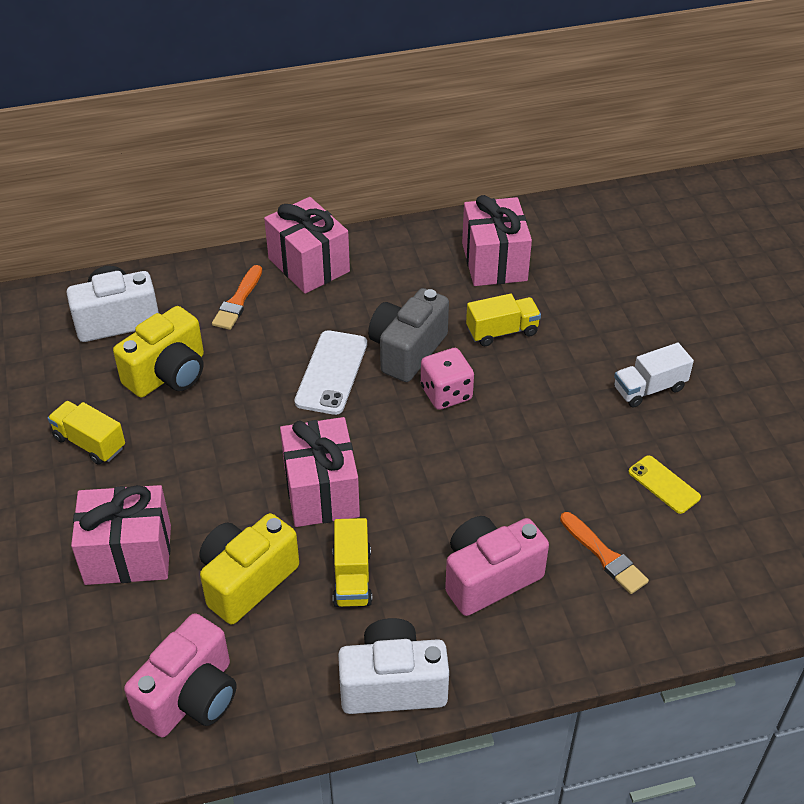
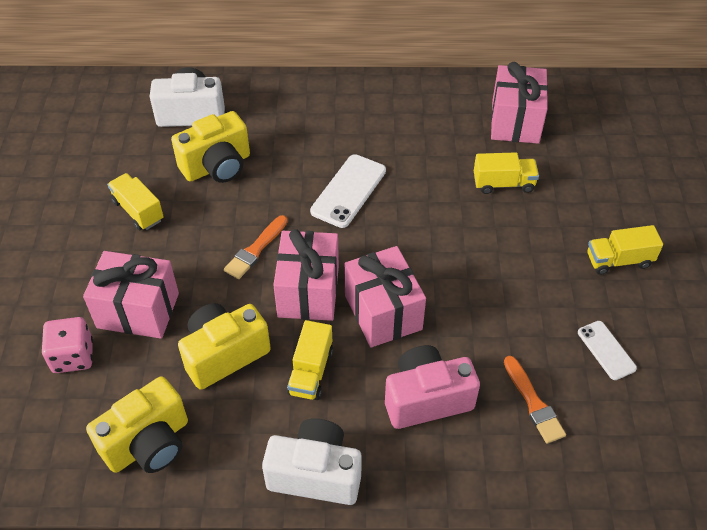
camera: 15 degrees right, 5 degrees up
pink camera [124,613,237,737] -> yellow camera [86,376,188,473]
orange brush [212,265,262,330] -> orange brush moved to [224,215,288,279]
pink gift [264,197,350,294] -> pink gift moved to [344,246,426,347]
grey camera [368,288,449,382] -> none
pink dice [421,348,474,410] -> pink dice moved to [42,317,93,373]
white truck [614,343,694,408] -> yellow truck [587,225,663,275]
yellow phone [628,455,701,514] -> white phone [578,321,637,380]

